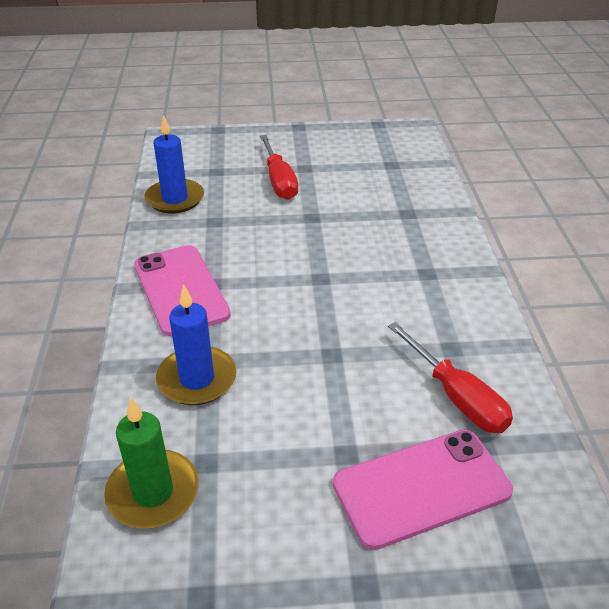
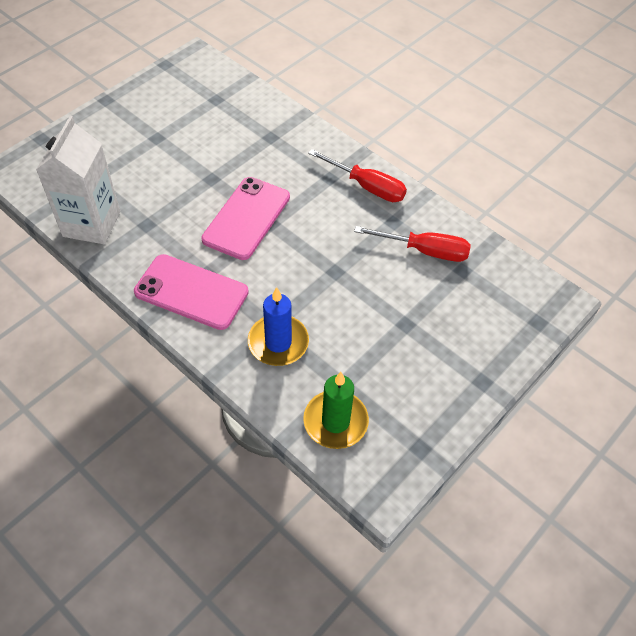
camera: 45 degrees left, 15 degrees up
blue candle [144,115,204,213] -> white carton [36,116,120,244]
red screwdriver [260,135,298,200] -> red screwdriver moved to [308,149,407,202]
pink phone [333,430,513,550] -> pink phone moved to [201,177,290,260]

